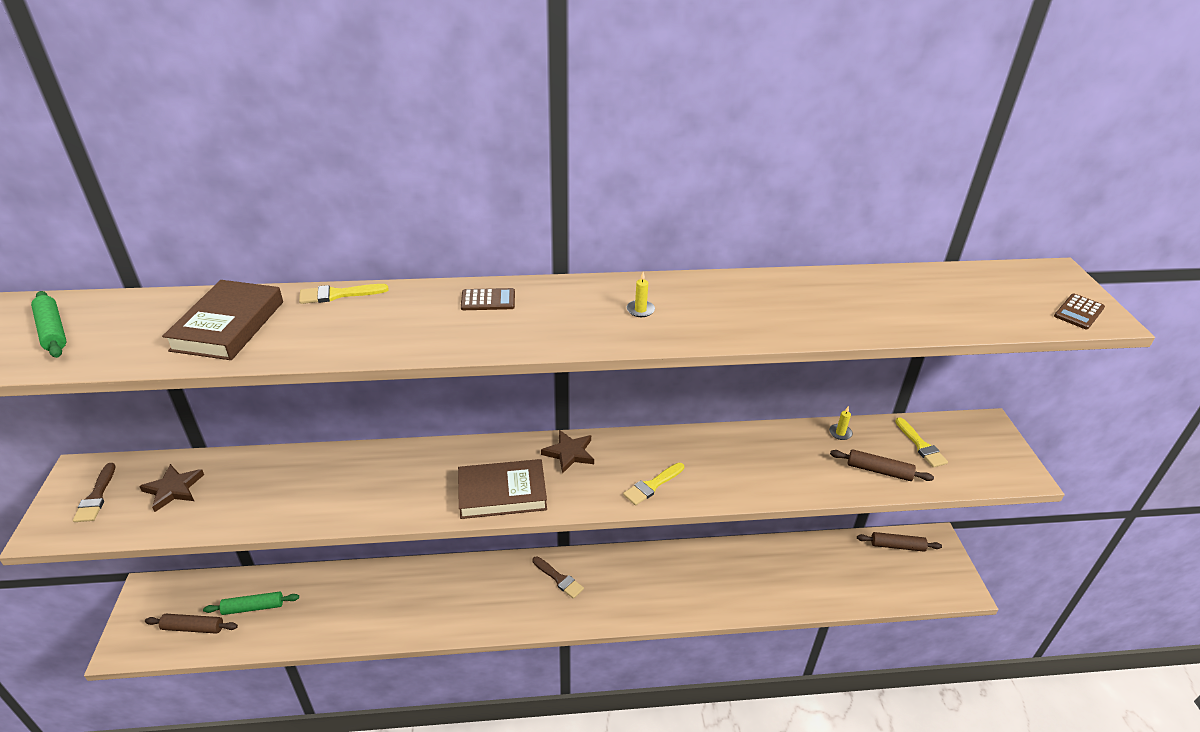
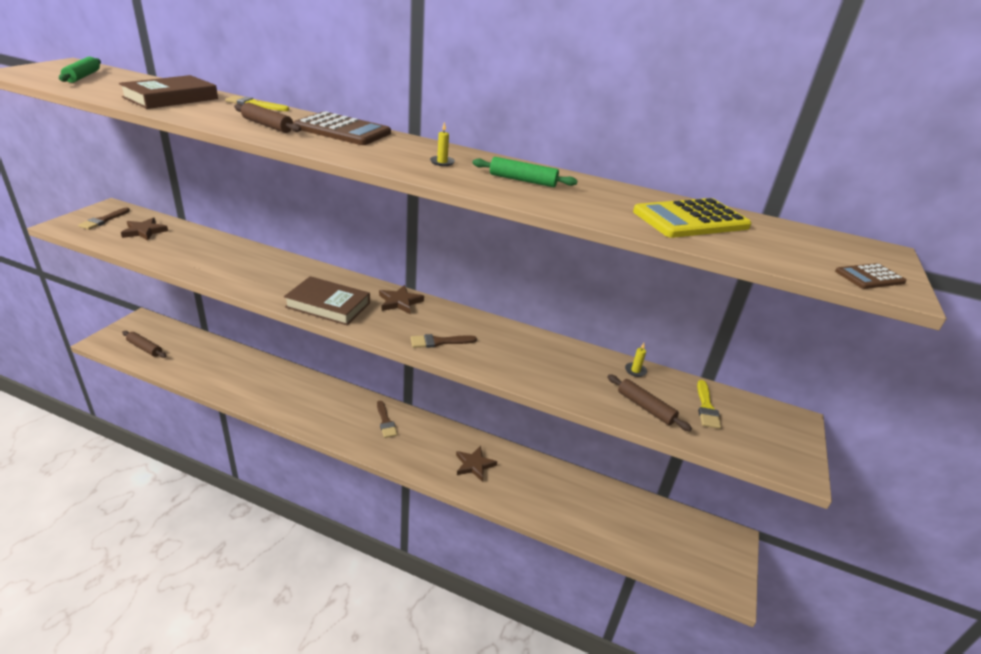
camera: 25 degrees right, 5 degrees down
green rolling pin [203,592,299,615] -> green rolling pin moved to [473,157,577,187]
brown calculator [461,288,515,310] -> brown calculator [293,111,391,145], size x1.96
yellow brush [623,463,684,505] -> brown brush [411,334,477,348]
brown rolling pin [857,532,942,552] -> brown rolling pin moved to [234,103,301,133]
none -> brown star [456,446,497,482]
none -> yellow calculator [633,198,751,238]

